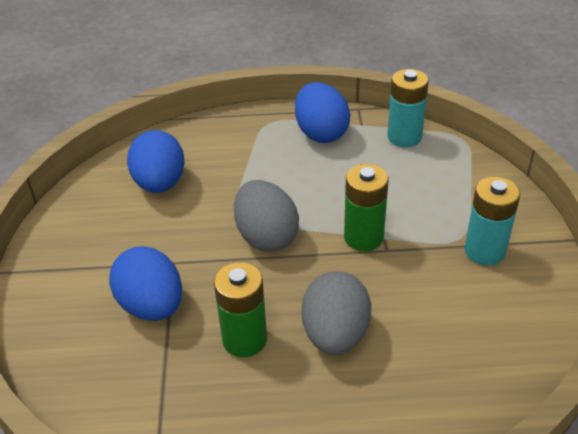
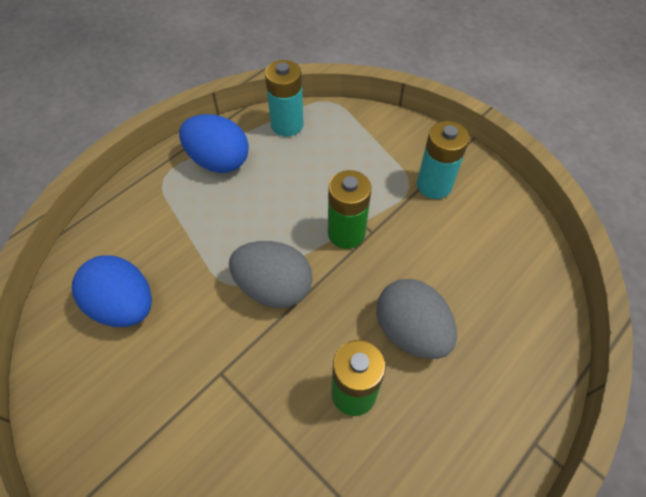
camera: 45 degrees left, 15 degrees up
blue egg [109,247,182,321] -> none

